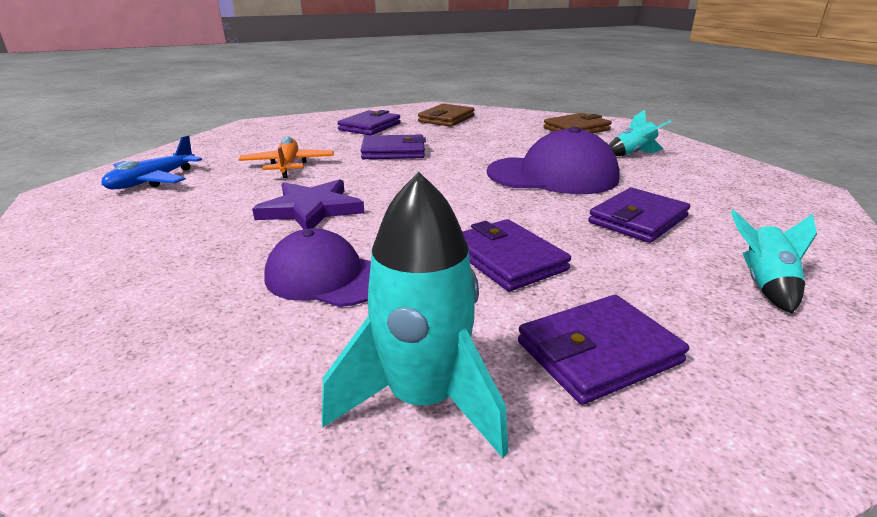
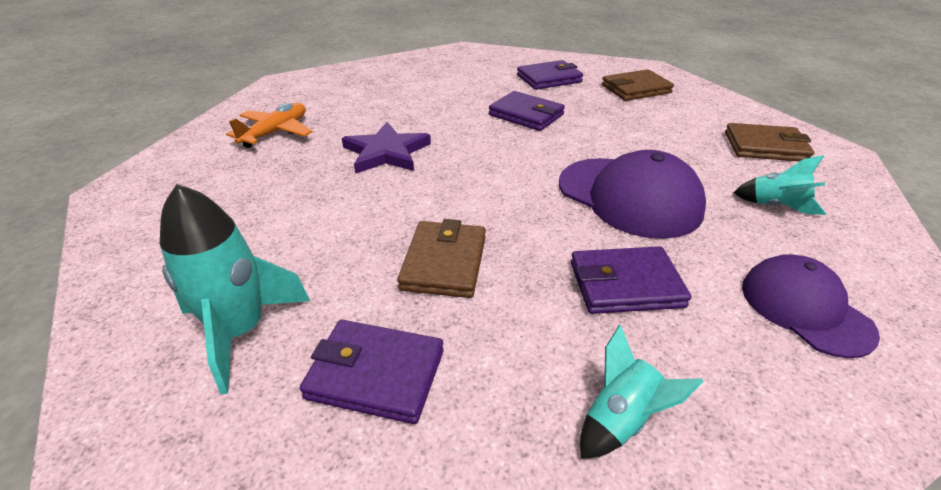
camera: 40 degrees right, 10 degrees up
blue plane [101,135,202,189] -> none
orange plane [239,137,334,178] -> orange plane moved to [226,103,312,148]
purple cap [264,228,371,307] -> purple cap moved to [742,254,880,358]
purple wallet [463,219,571,291] -> brown wallet [397,219,486,298]

